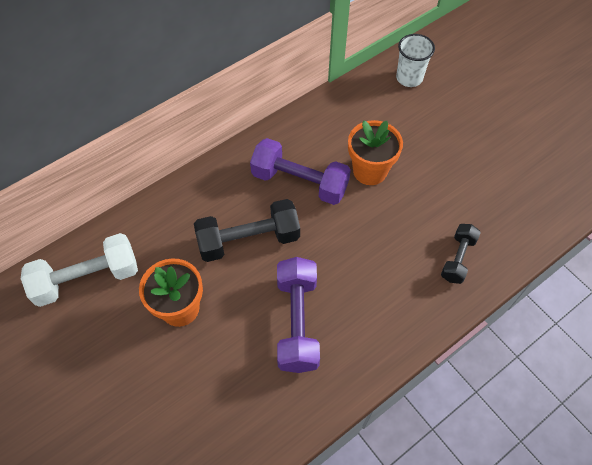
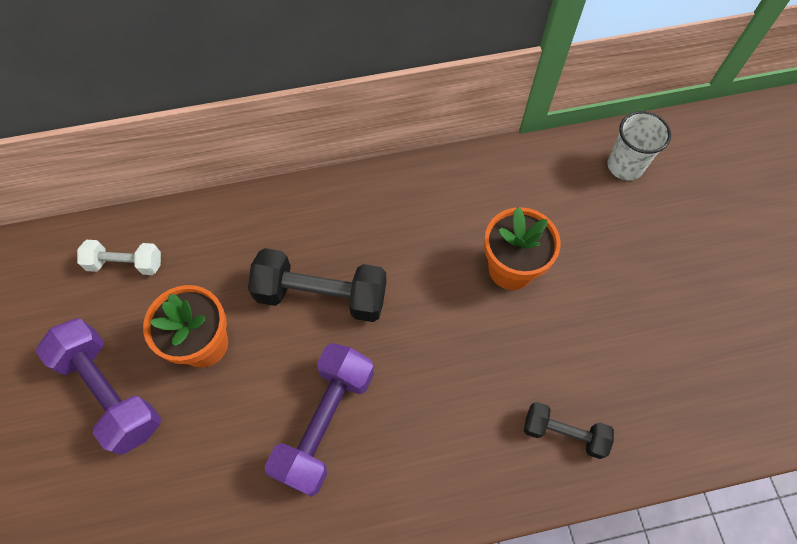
camera: 25 degrees right, 5 degrees up
white dumbbell [21,233,138,307] -> white dumbbell [77,240,161,275], size x0.59
purple dumbbell [250,138,351,205] -> purple dumbbell moved to [36,318,161,455]
black dumbbell [441,224,481,284] -> black dumbbell turned 60 degrees clockwise [524,402,614,459]

